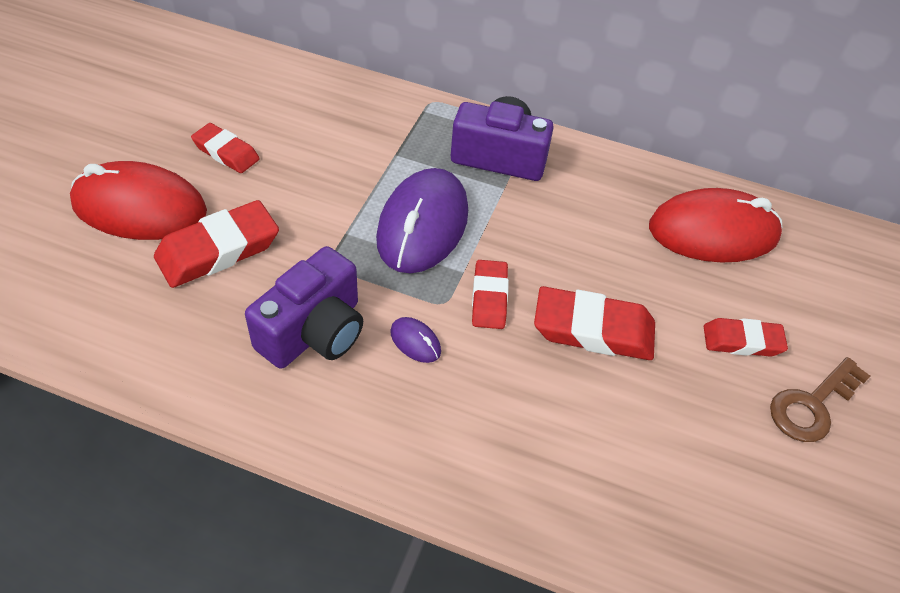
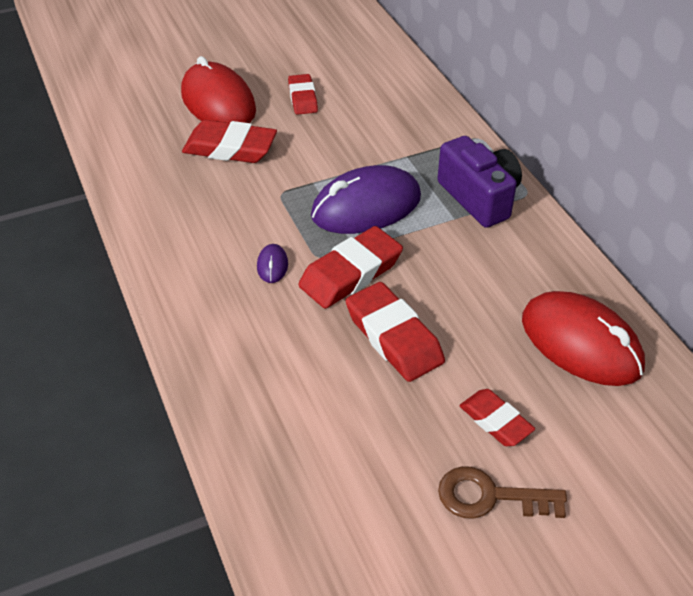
camera: 50 degrees right, 5 degrees down
purple camera [245,246,363,369] -> none
red eraser [472,260,509,329] -> red eraser [298,226,403,309], size x1.60

